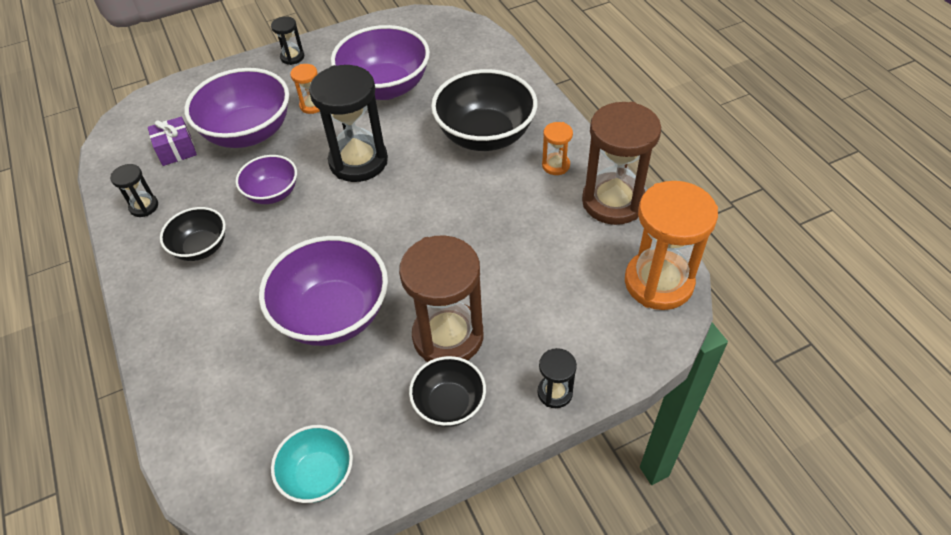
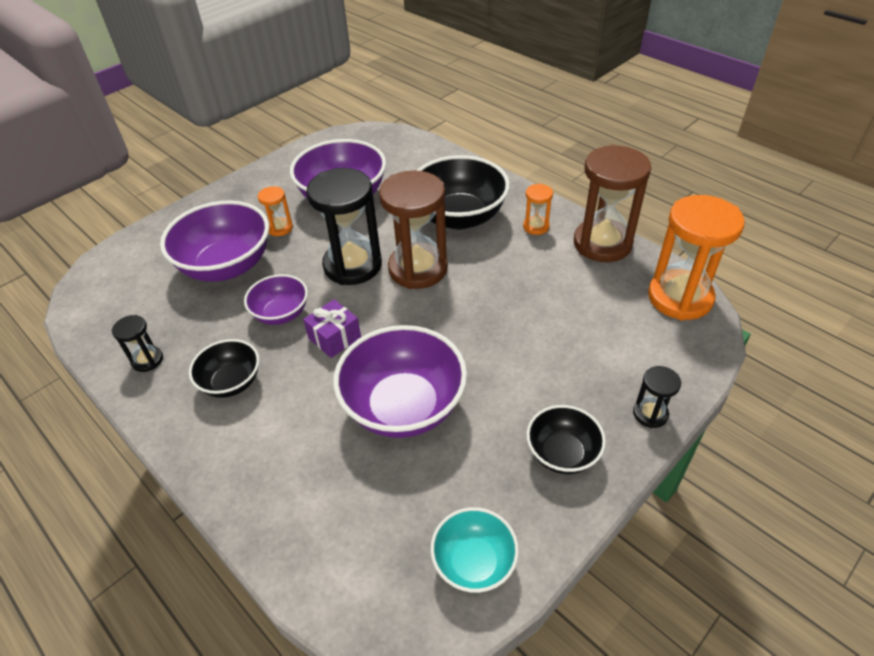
camera: 20 degrees left, 5 degrees down
purple gift [148,116,197,166] -> purple gift moved to [303,299,361,358]
black hourglass [271,16,304,65] -> none
brown hourglass [399,235,484,362] -> brown hourglass moved to [379,170,448,289]

